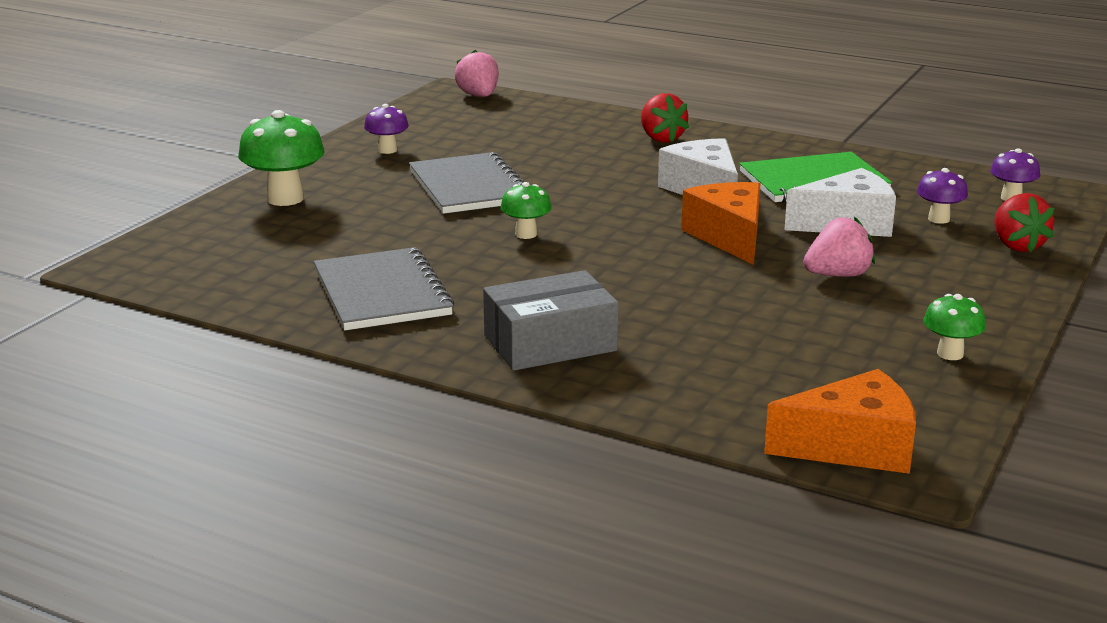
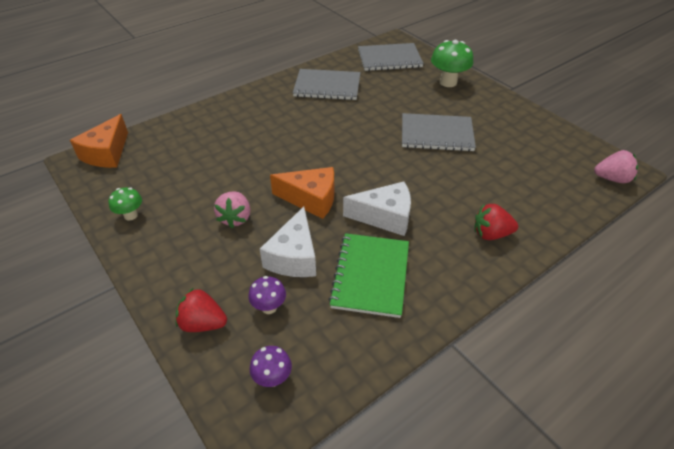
camera: 115 degrees right, 20 degrees up
purple mushroom [364,104,409,154] -> none
grey box [483,270,619,371] -> none
green mushroom [500,182,551,239] -> none
none -> grey notebook [358,43,424,71]

